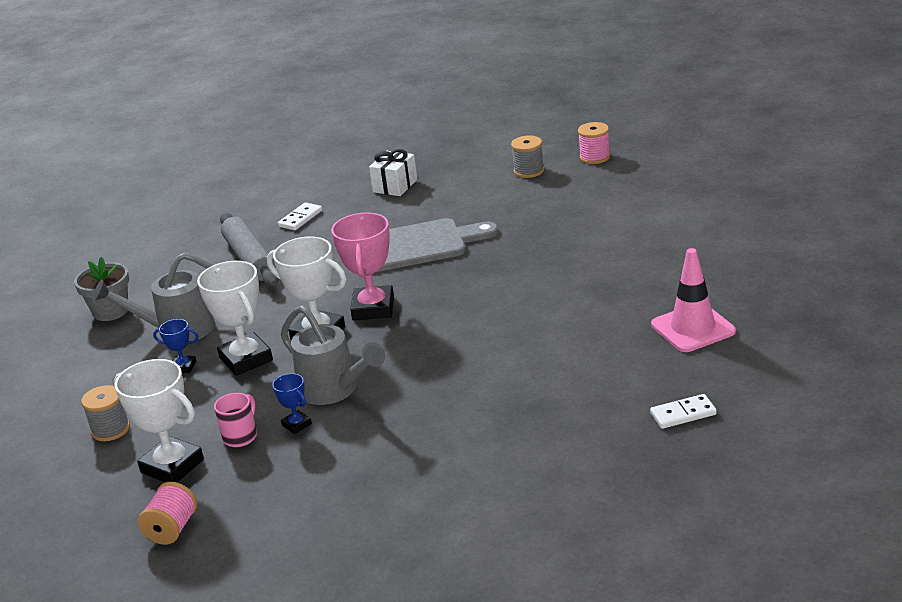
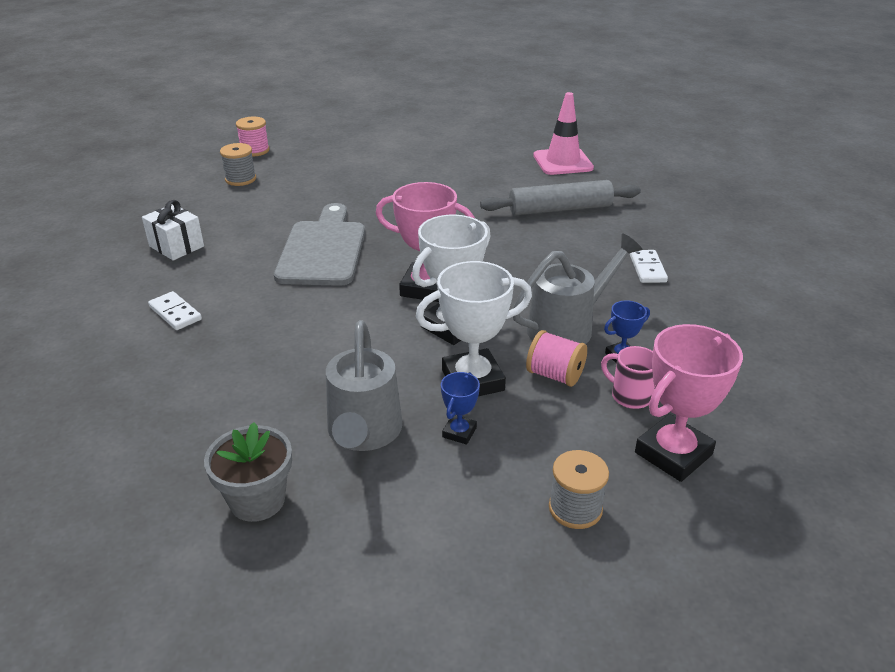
camera: 80 degrees left, 5 degrees up
white trophy [114,359,204,482] -> pink trophy [635,324,743,482]
pink spool [138,482,197,545] -> pink spool moved to [526,330,587,387]
grey rolling pin [220,213,278,286] -> grey rolling pin moved to [480,180,641,215]
white domino [650,394,717,429] -> white domino moved to [630,250,668,283]

